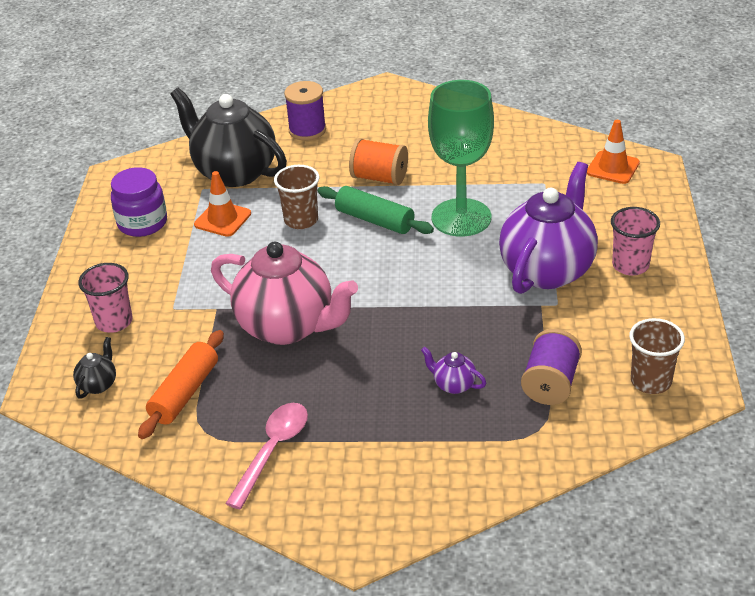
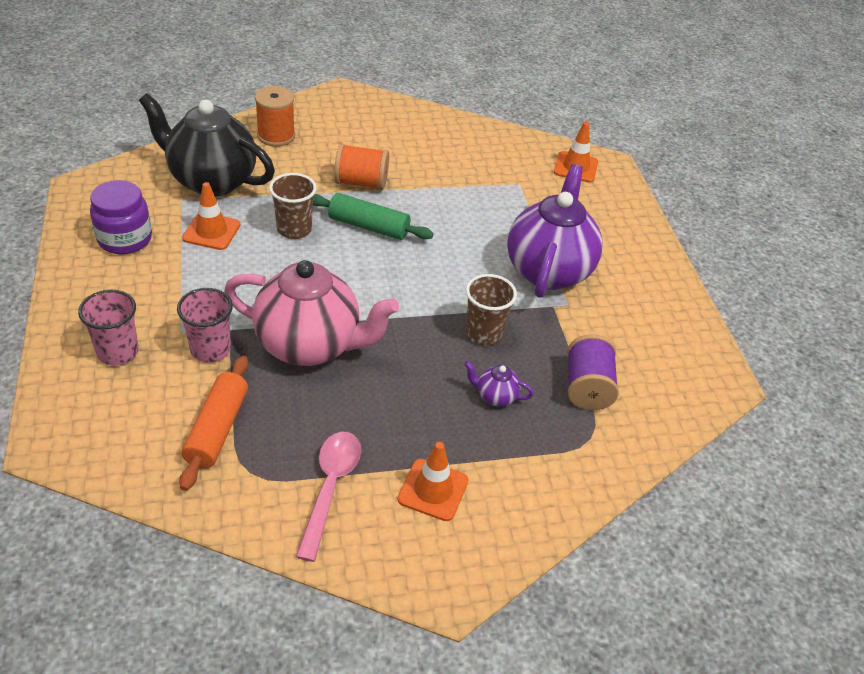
camera: 20 degrees left, 5 degrees up
black teapot [73,337,116,399] -> none
purple spool [284,81,326,141] -> orange spool [255,86,295,146]
green goblet [428,80,494,237] -> none
pink cup [611,207,660,276] -> pink cup moved to [177,288,233,363]
brown cup [629,318,685,394] -> brown cup moved to [465,274,517,345]
none -> orange traffic cone [398,442,469,521]

